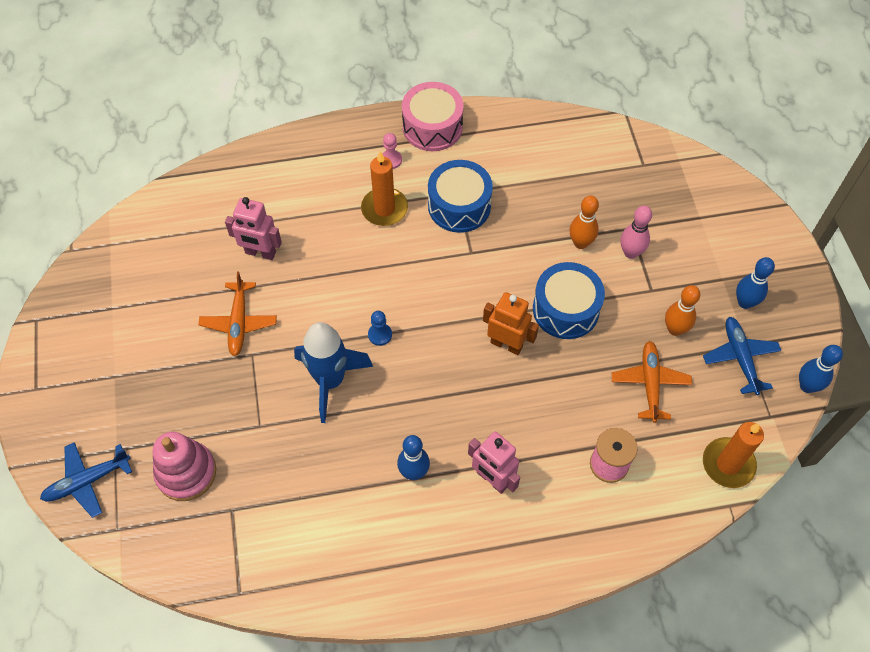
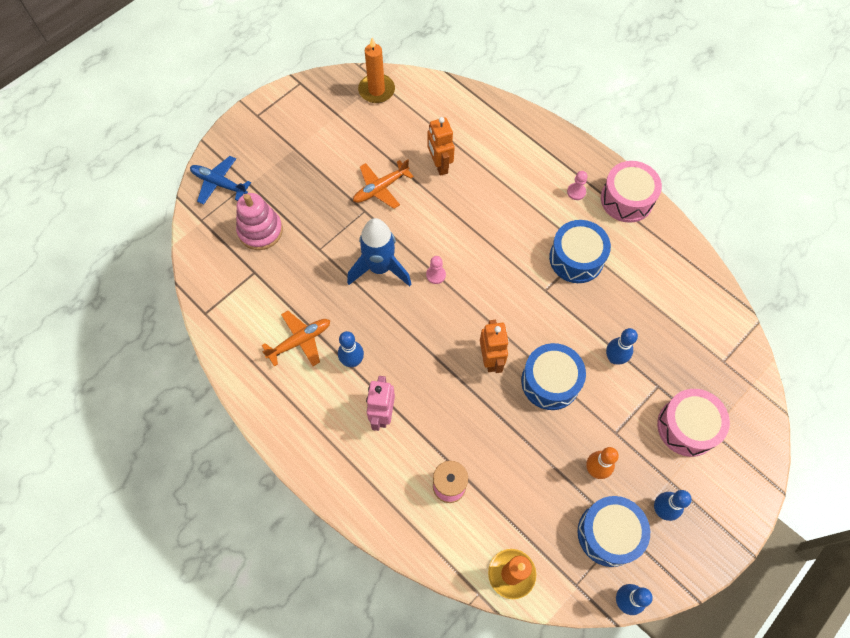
camera: 55 degrees right, 5 degrees up
pink robot [225,197,282,260] -> orange robot [428,117,455,176]
orange candle [361,151,408,226] -> orange candle moved to [358,38,395,103]
blue pawn [368,311,392,346] -> pink pawn [426,256,446,284]
orange bowling pin [569,196,599,249] -> blue bowling pin [606,328,638,364]
orange plane [612,341,692,423] -> orange plane moved to [262,311,330,367]
pink bowling pin [621,206,652,259] -> none
blue plane [703,317,781,395] -> blue drum [578,496,650,567]
none -> pink drum [657,389,730,457]

